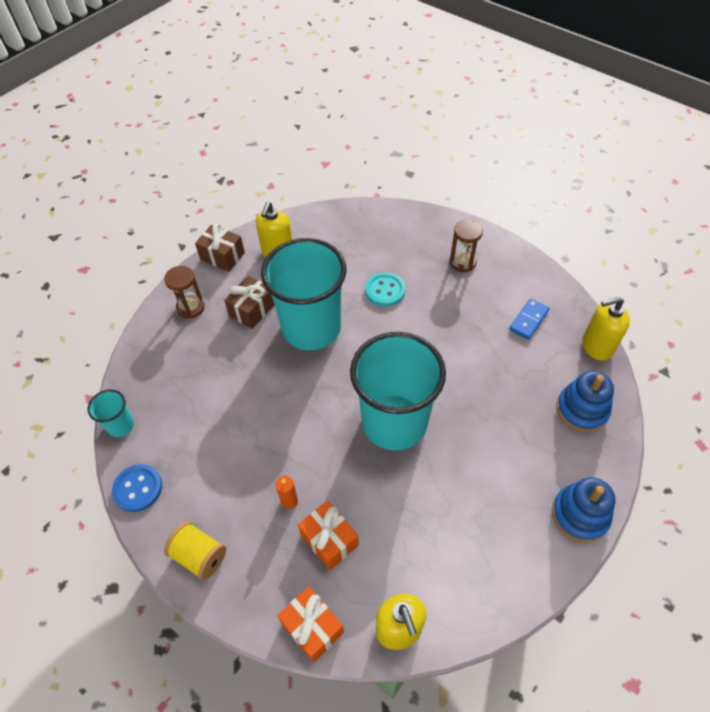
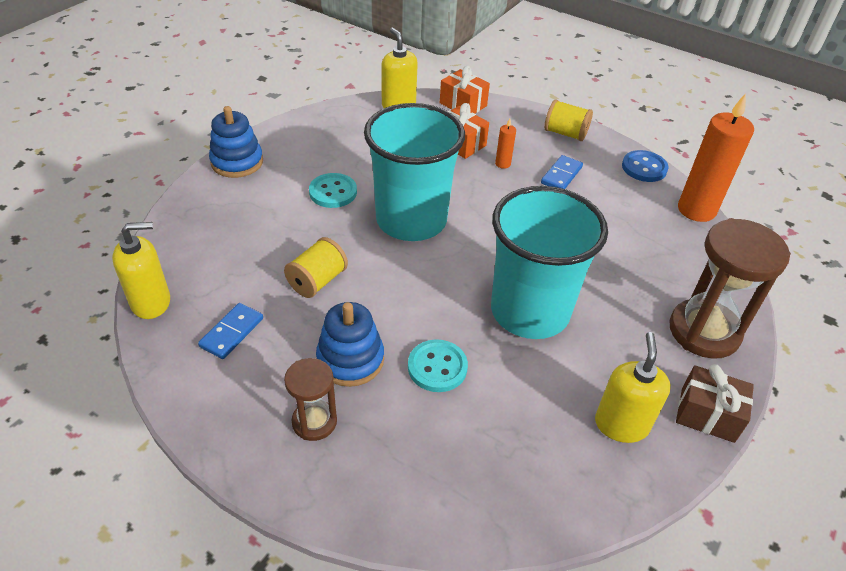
camera: 170 degrees right, 10 degrees down
turquoise cup [88,389,134,437] -> orange candle [678,93,754,222]
brown hourglass [164,266,205,319] -> brown hourglass [669,218,791,359], size x1.80
brown gift [224,276,275,329] -> none
blue stacking toy [556,371,614,432] -> blue stacking toy moved to [316,302,384,387]
none -> yellow spool [284,237,348,298]
none -> turquoise button [309,173,357,208]
none -> blue domino [541,155,583,189]

